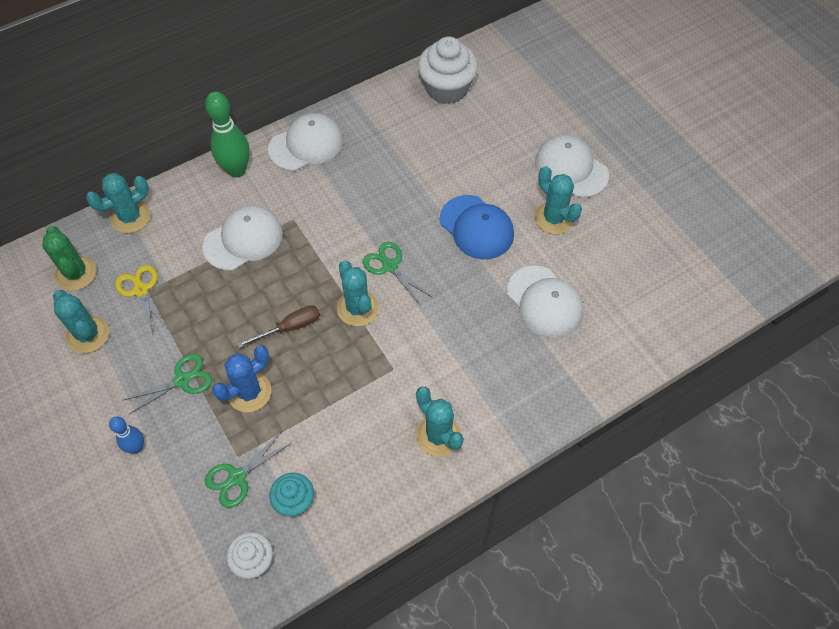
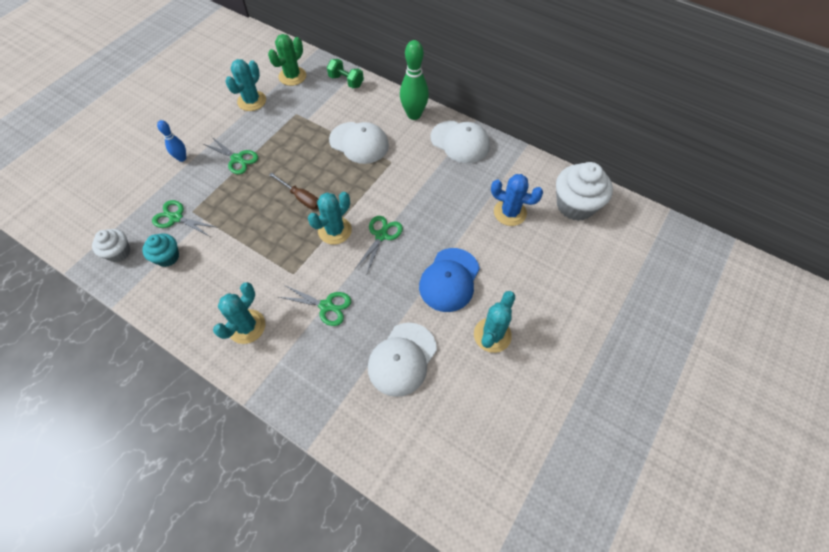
camera: 65 degrees right, 0 degrees up
turquoise cactus [86,173,150,233] -> green dumbbell [327,59,364,88]
yellow scissors [115,265,167,336] -> none
blue cactus [212,345,271,412] -> blue cactus moved to [491,174,543,226]
white cap [535,135,609,198] -> none
none -> green scissors [279,285,351,326]

